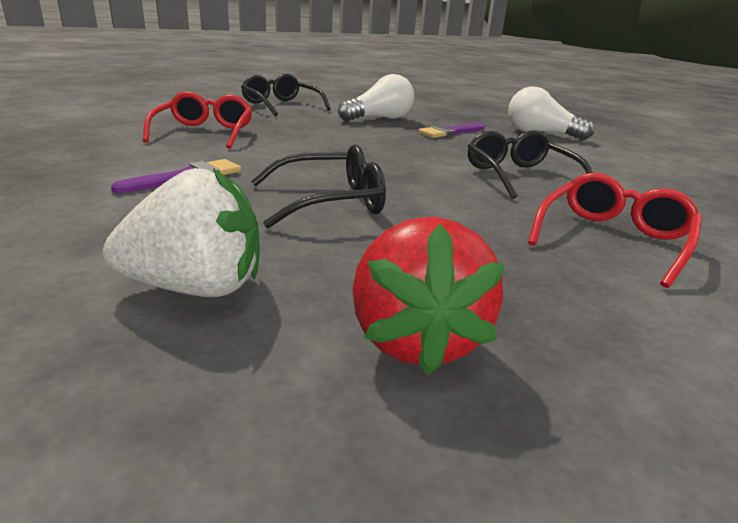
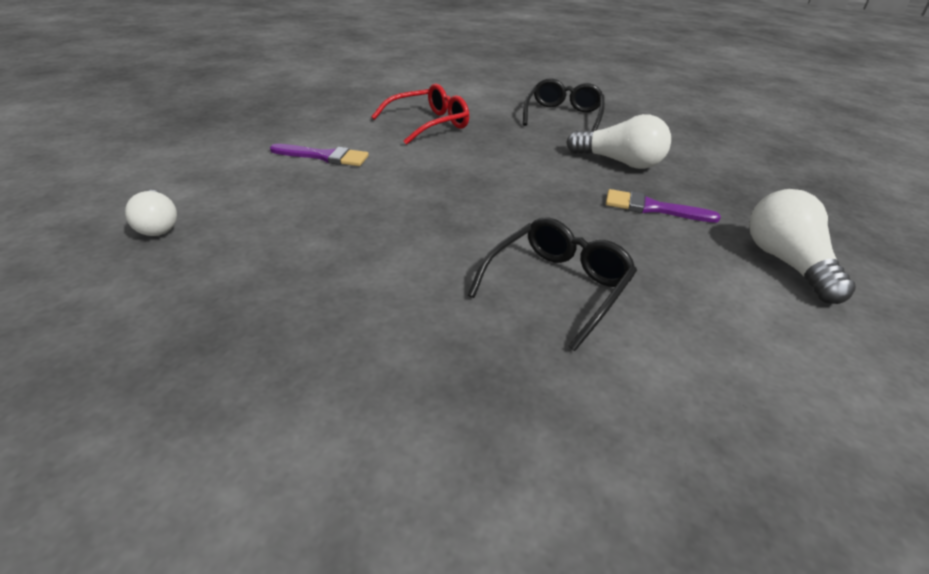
camera: 55 degrees right, 10 degrees up
white strawberry [103,168,260,297] -> white light bulb [125,190,177,236]
black glasses [251,144,386,228] -> none
red strawberry [352,216,505,375] -> none
red glasses [528,173,702,288] -> none

